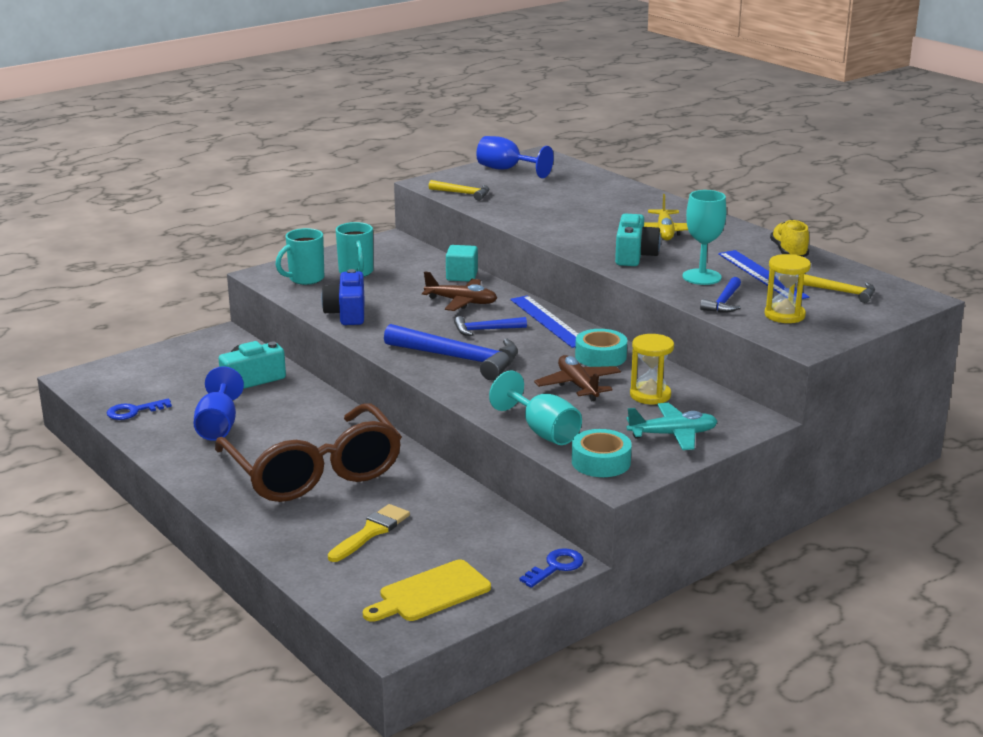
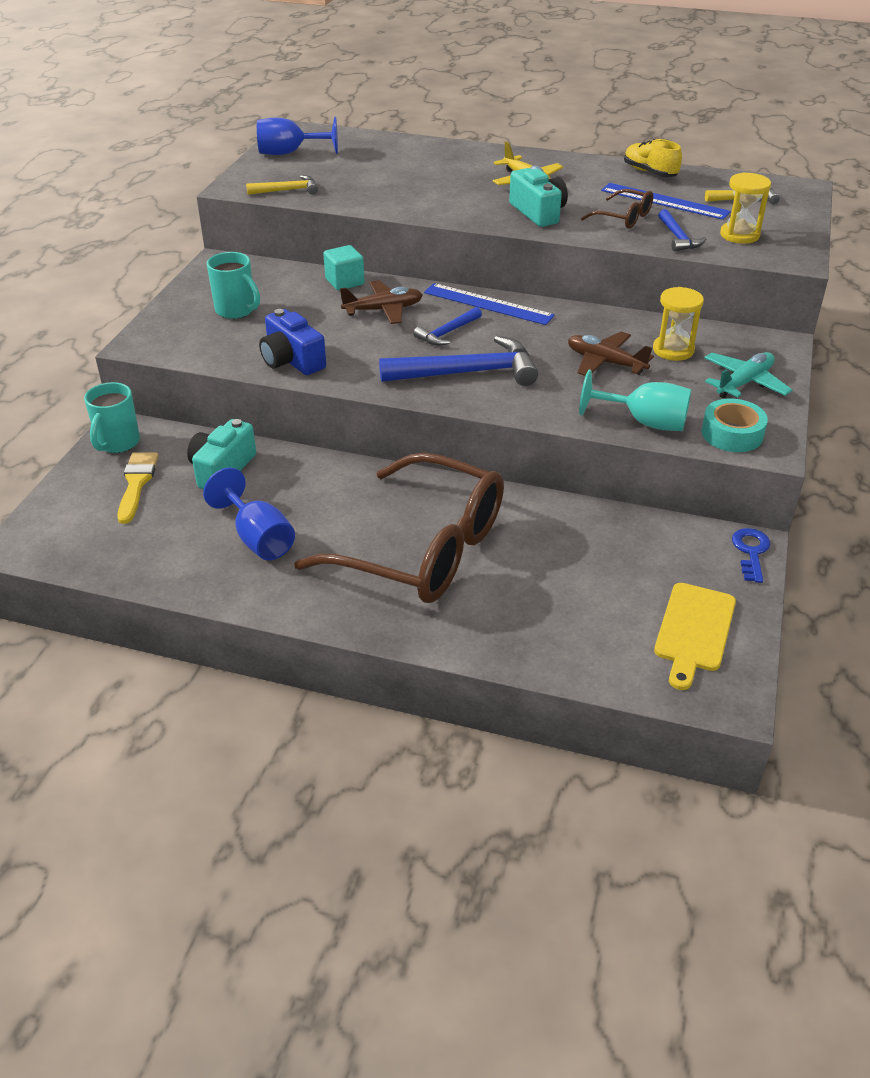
camera: 35 degrees left, 15 degrees up
blue key [107,398,172,420] -> none
turquoise mug [275,228,324,285] -> turquoise mug moved to [84,382,140,453]
yellow brush [328,504,410,562] -> yellow brush moved to [117,452,159,524]
turquoise tape [575,329,627,367] -> none
turquoise goblet [683,190,726,285] -> brown glasses [581,189,653,229]

